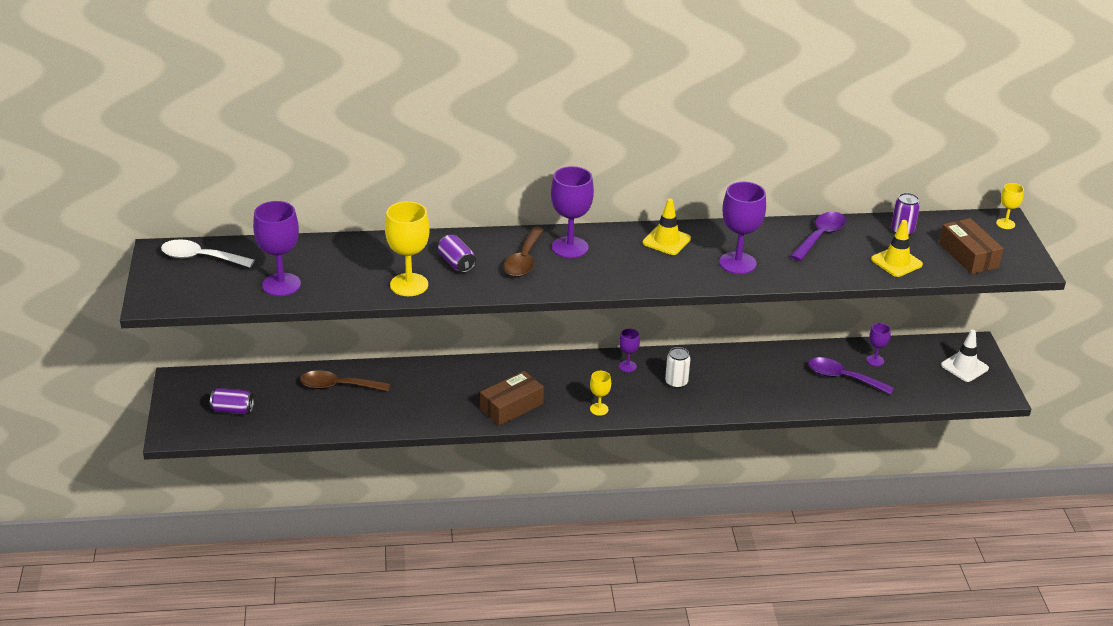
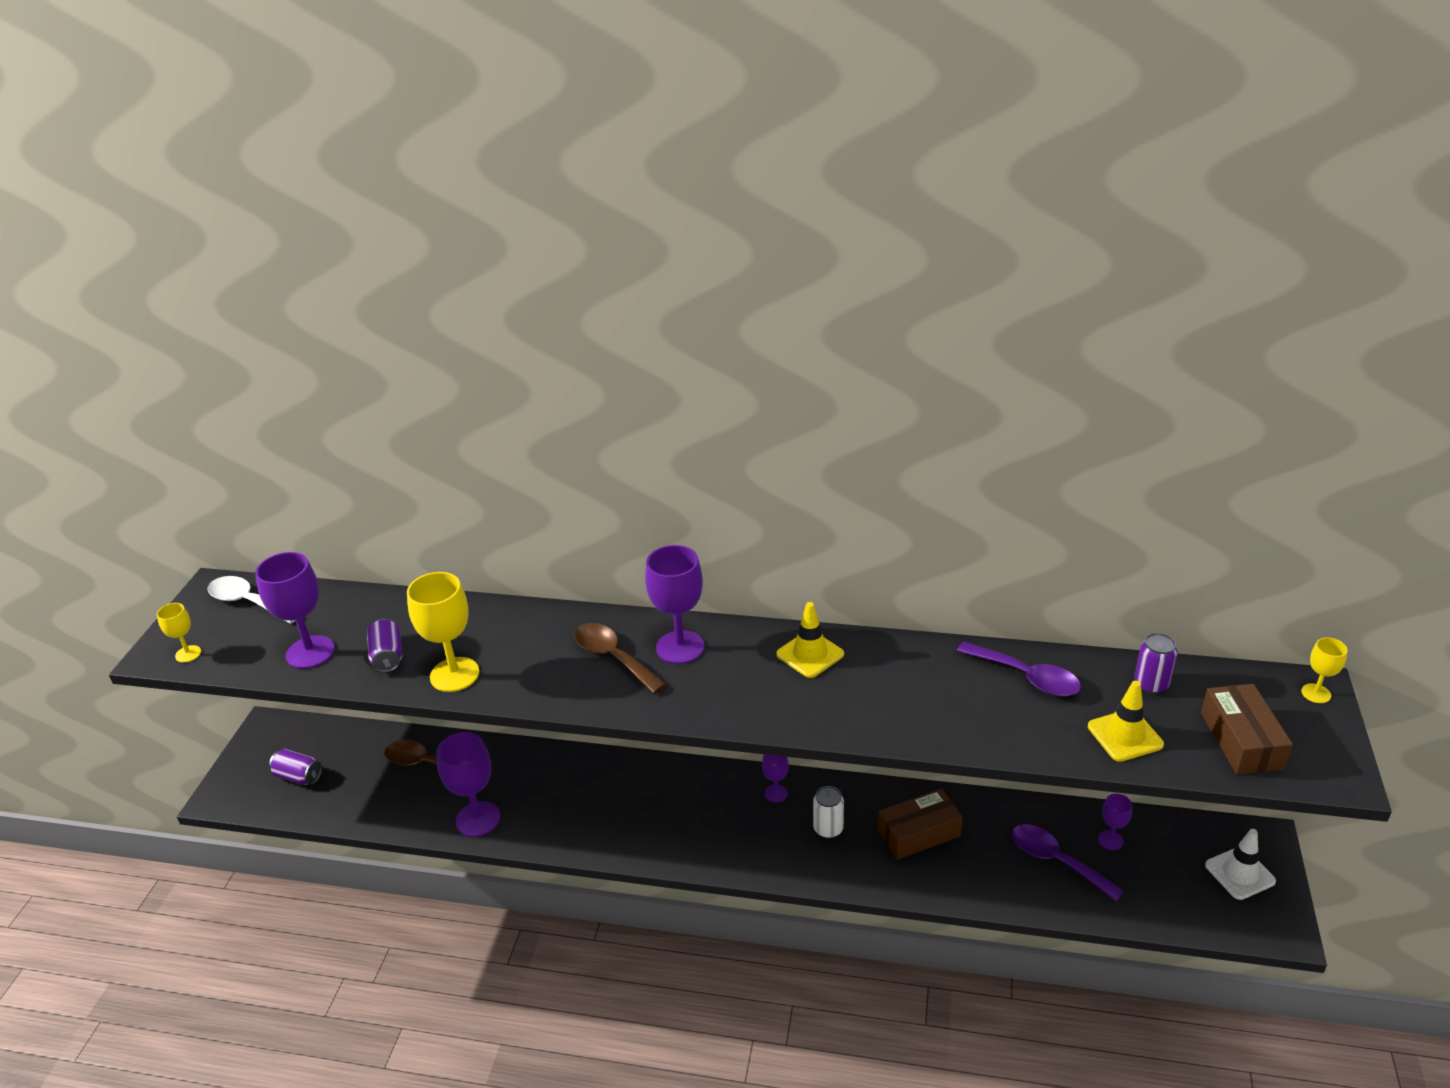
camera: 20 degrees right, 0 degrees up
purple can [438,235,476,273] -> purple can moved to [367,619,402,672]
brown box [480,371,544,426] -> brown box moved to [878,788,963,860]
brown spoon [504,226,545,277] -> brown spoon turned 105 degrees clockwise [574,623,666,694]
yellow goblet [590,371,611,416] -> yellow goblet moved to [157,603,201,663]
purple goblet [719,182,766,274] -> purple goblet moved to [436,732,500,837]
purple spoon [790,212,846,261] -> purple spoon turned 75 degrees clockwise [957,641,1081,696]

